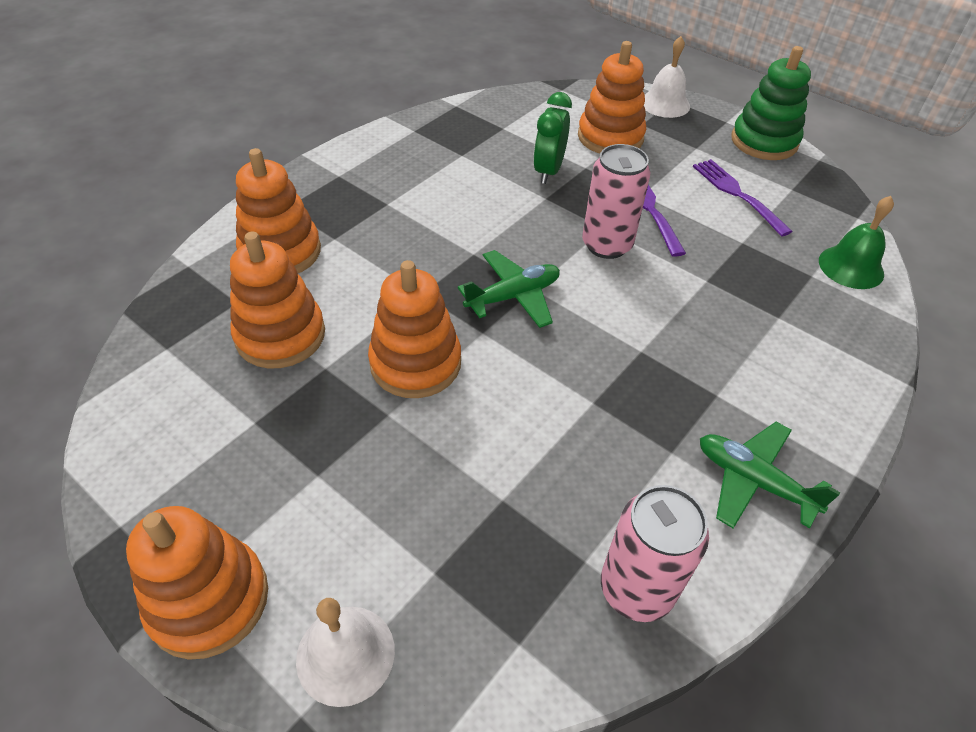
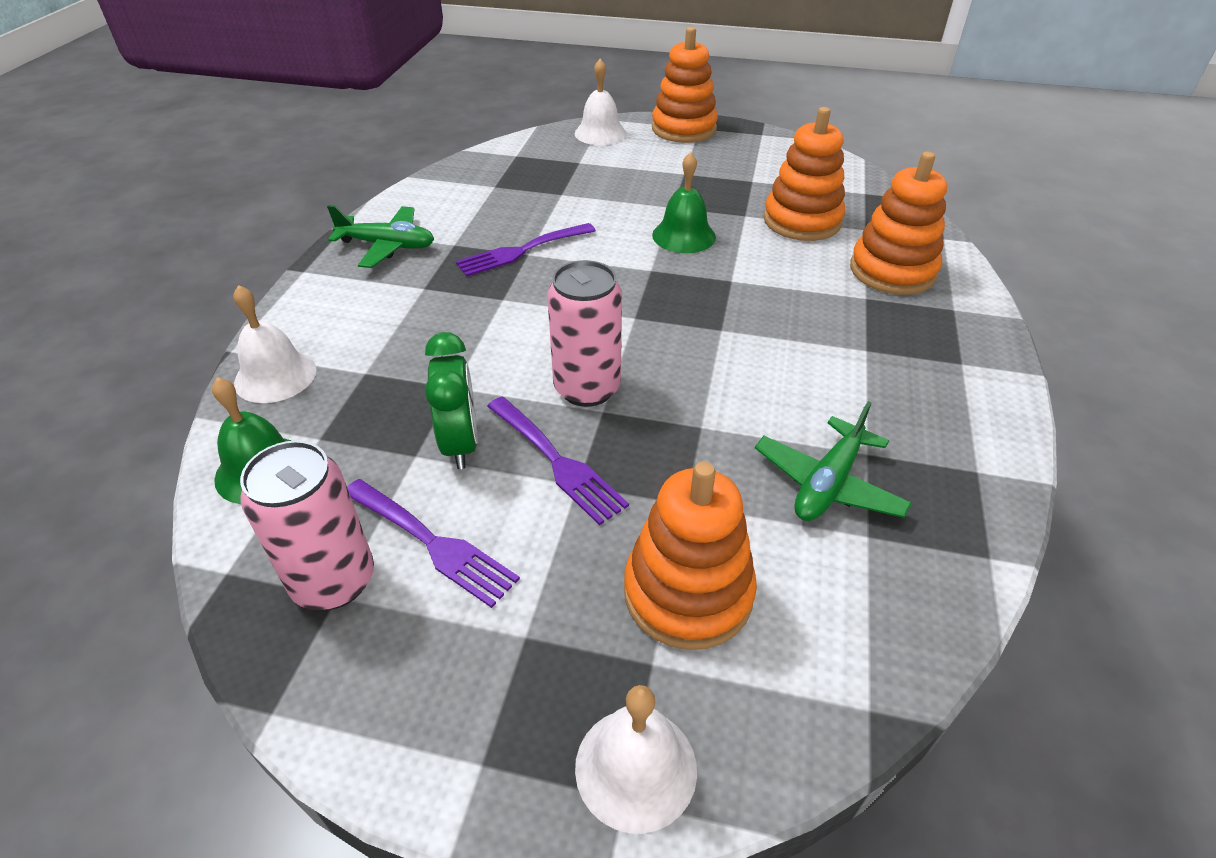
camera: 155 degrees right, 5 degrees down
orange stacking toy [368,260,461,398] -> green bell [652,152,716,253]
green plane [458,250,560,328] -> green plane moved to [755,401,912,521]
green clock [533,92,572,184] -> green clock moved to [425,332,478,469]
pink can [601,485,709,622] -> pink can moved to [240,440,374,610]
green stacking toy [731,46,811,160] -> none
none -> white bell [234,285,316,403]
none -> purple fork [456,223,596,276]

